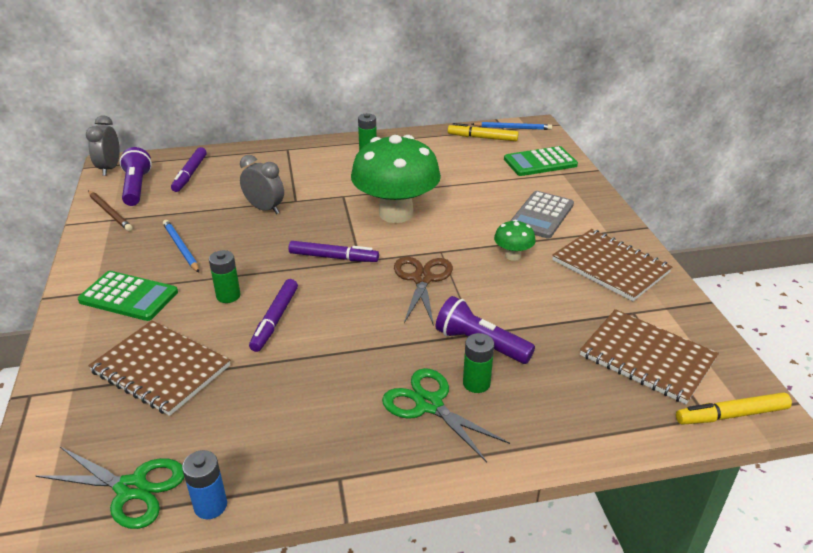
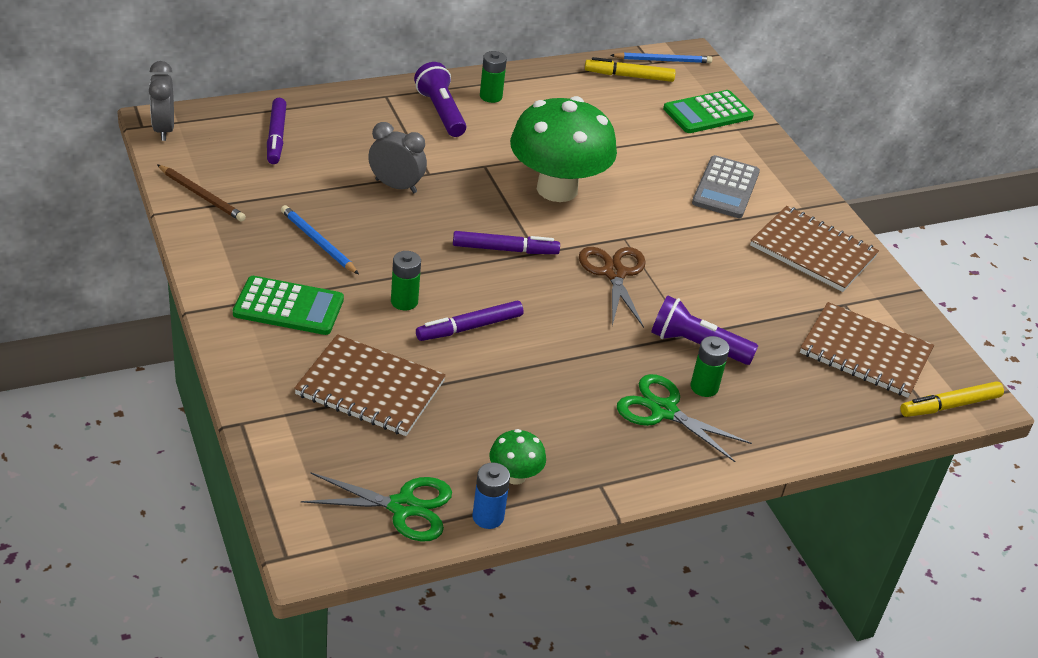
camera: 15 degrees left, 5 degrees up
purple flashlight [120,147,152,206] -> purple flashlight moved to [414,62,466,137]
purple marker [249,279,298,352] -> purple marker turned 60 degrees clockwise [416,301,524,341]
green mushroom [494,220,536,261] -> green mushroom moved to [490,429,546,485]

